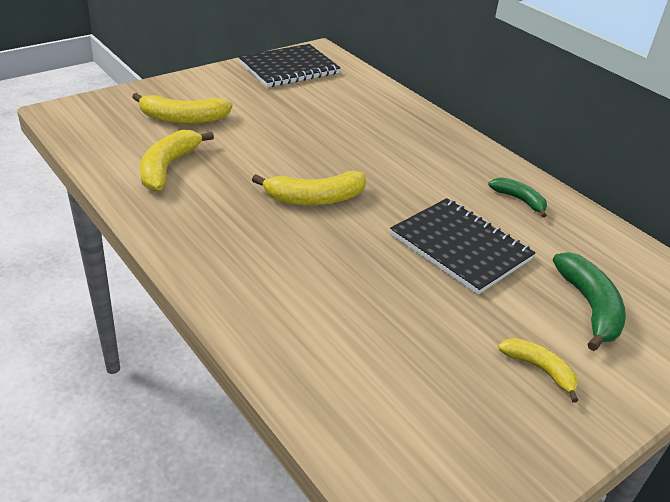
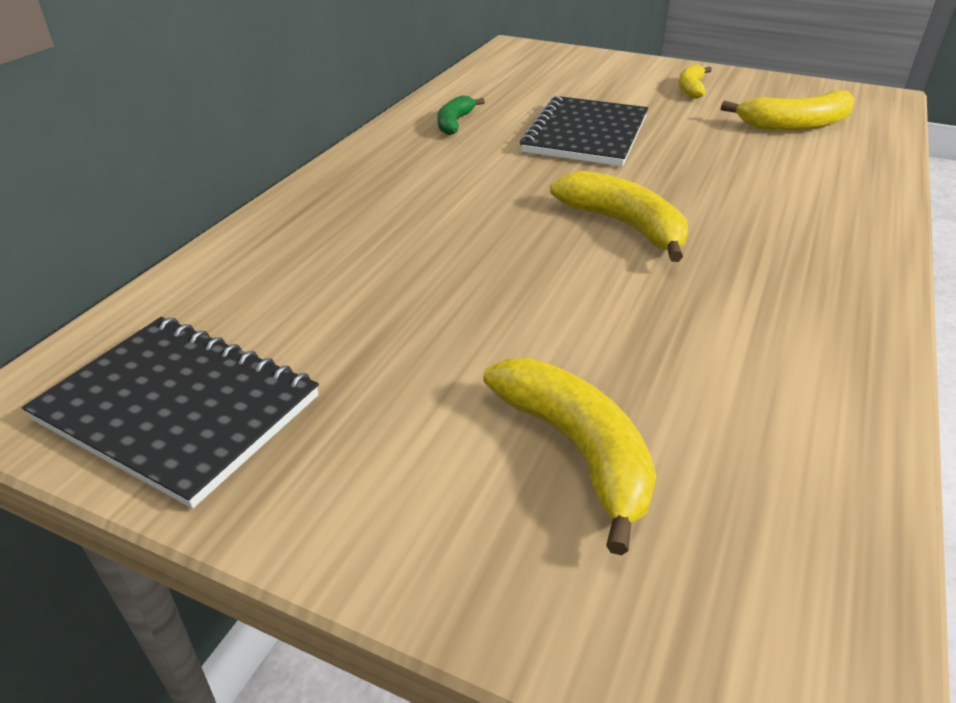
camera: 115 degrees left, 0 degrees up
yellow banana [140,130,214,191] -> yellow banana moved to [721,91,855,131]
green banana [553,252,626,351] -> none

